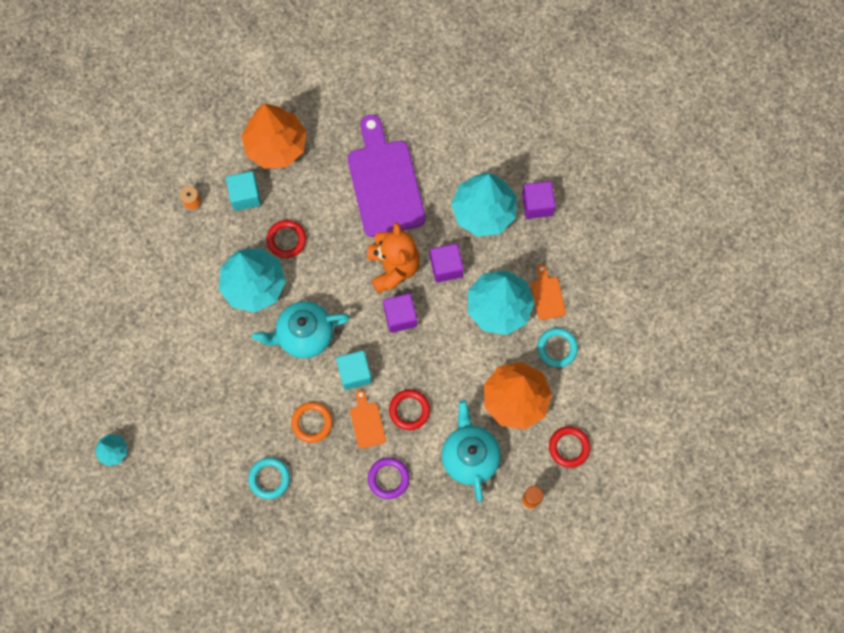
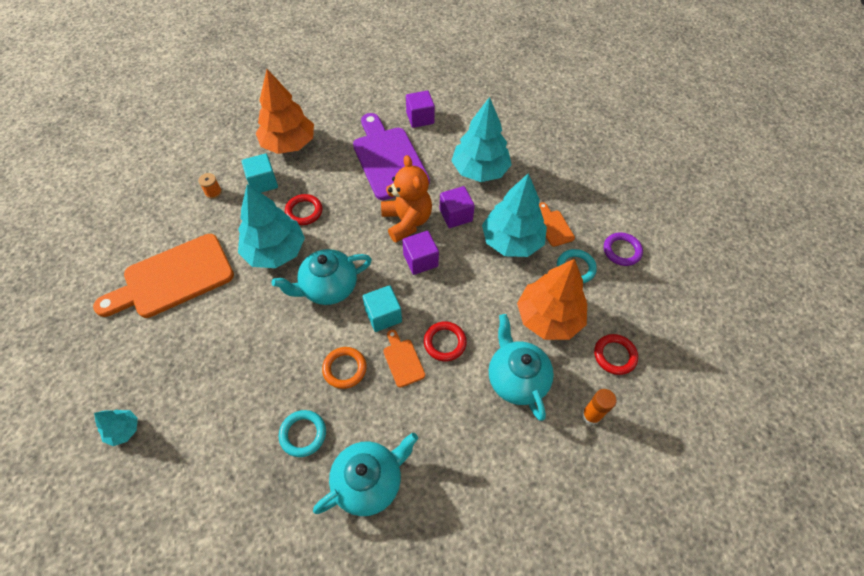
camera: 10 degrees left, 15 degrees down
purple ring [368,457,410,499] -> purple ring moved to [604,232,643,266]
purple cube [522,181,556,219] -> purple cube moved to [406,91,435,128]
none -> orange cutting board [93,234,234,318]
none -> turquoise teapot [313,433,418,516]

